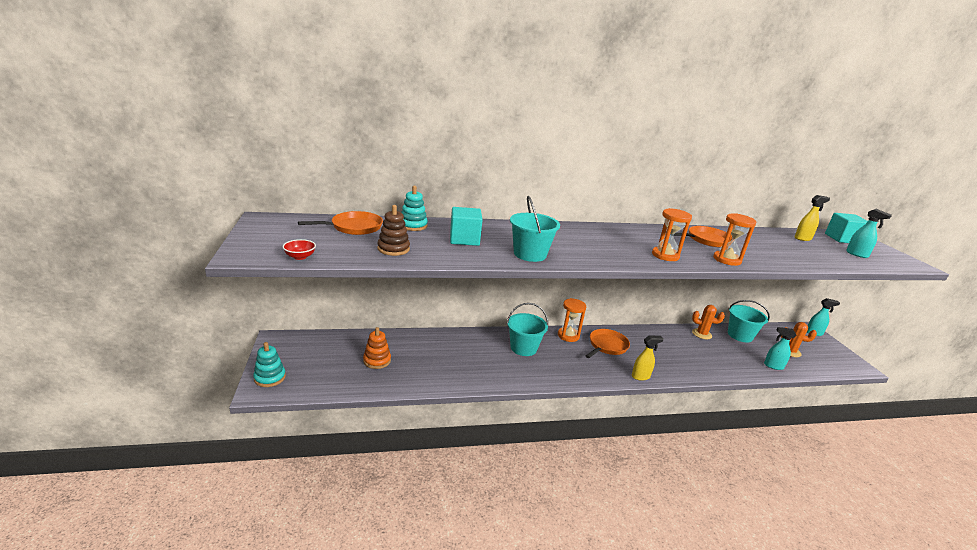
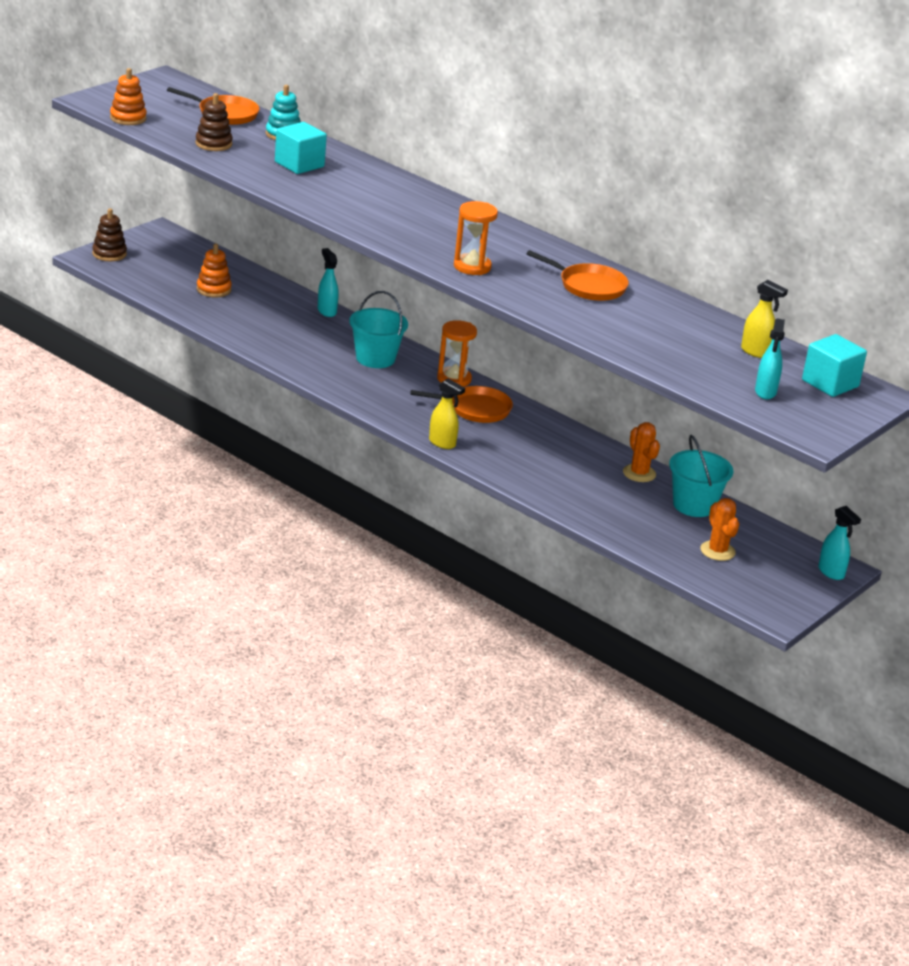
camera: 50 degrees right, 5 degrees up
turquoise stacking toy [253,342,286,387] -> brown stacking toy [92,208,127,261]
red bowl [282,239,316,260] -> orange stacking toy [110,68,147,125]
turquoise bucket [510,196,560,262] -> none
orange hourglass [713,213,756,266] -> none
turquoise spray bottle [764,327,796,370] -> turquoise spray bottle moved to [318,248,338,317]

